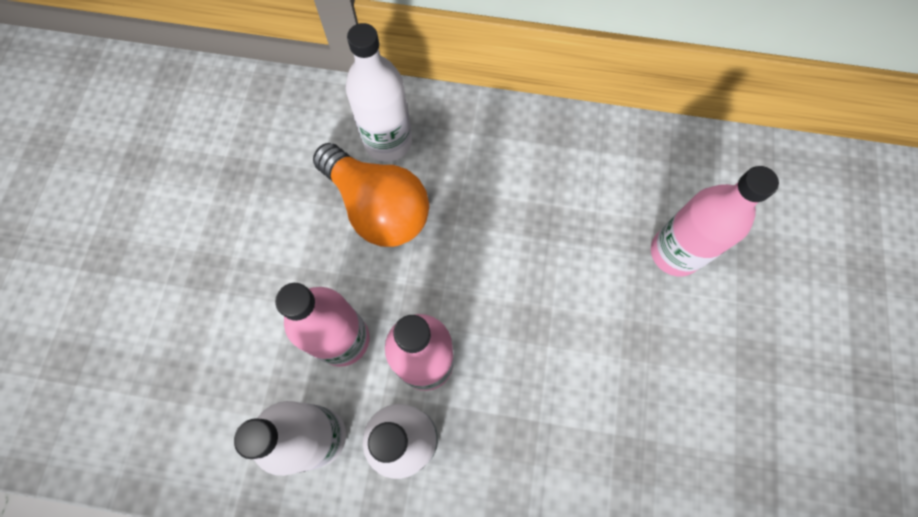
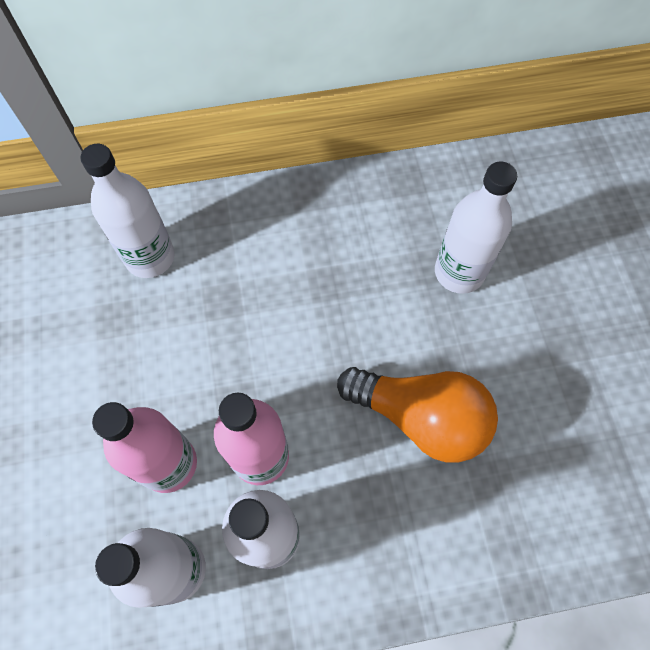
camera: 20 degrees left, 5 degrees down
orange light bulb [313,143,429,247] -> orange light bulb moved to [337,367,498,463]
pink bottle [651,166,779,276] -> white bottle [435,162,517,294]

